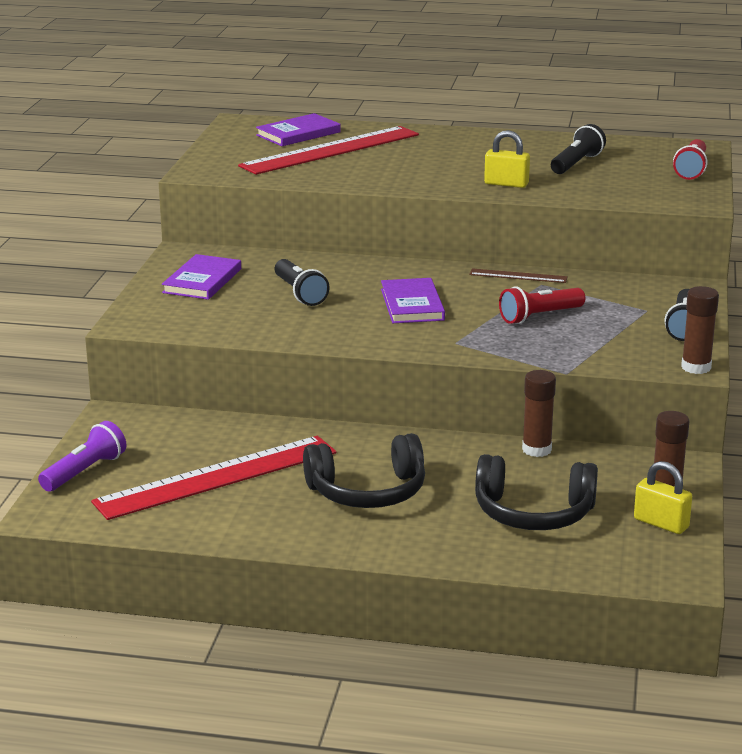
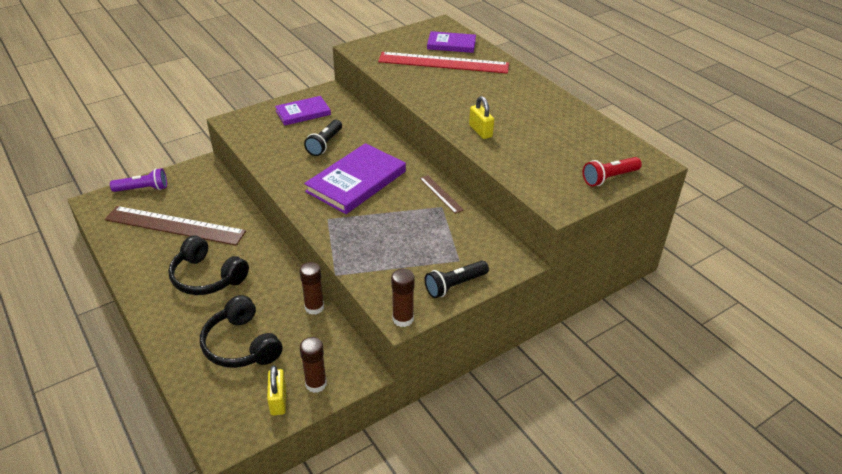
camera: 45 degrees right, 15 degrees up
red ruler [91,436,336,520] -> brown ruler [105,206,246,246]
purple book [381,278,445,323] -> purple book [304,143,406,214], size x1.65
red flashlight [499,286,585,324] -> none
black flashlight [551,124,606,174] -> none

